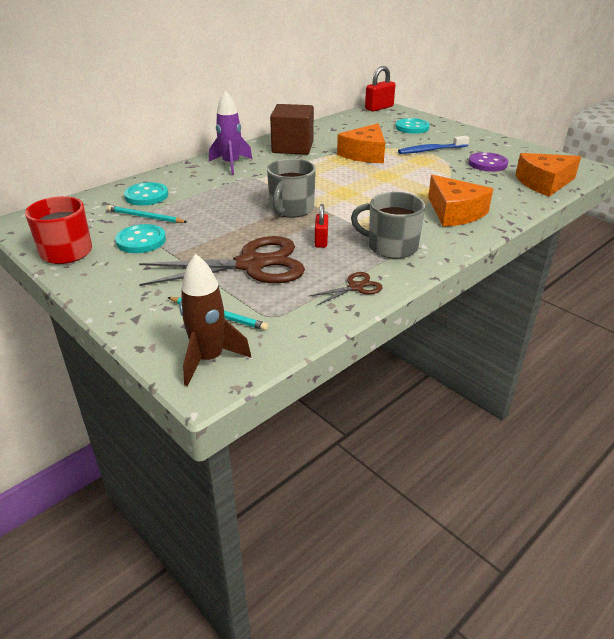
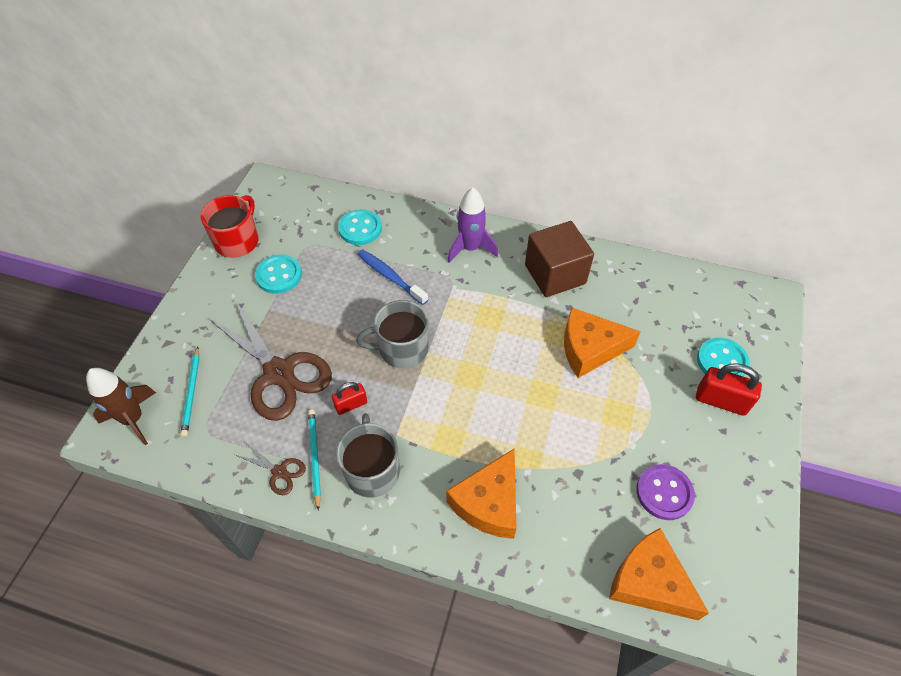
camera: 60 degrees right, 20 degrees up
turquoise pencil [107,205,187,223] -> turquoise pencil moved to [308,410,321,510]
red padlock [365,66,395,112] -> red padlock moved to [696,364,762,416]
blue toothbrush [398,136,469,154] -> blue toothbrush moved to [357,249,428,305]

